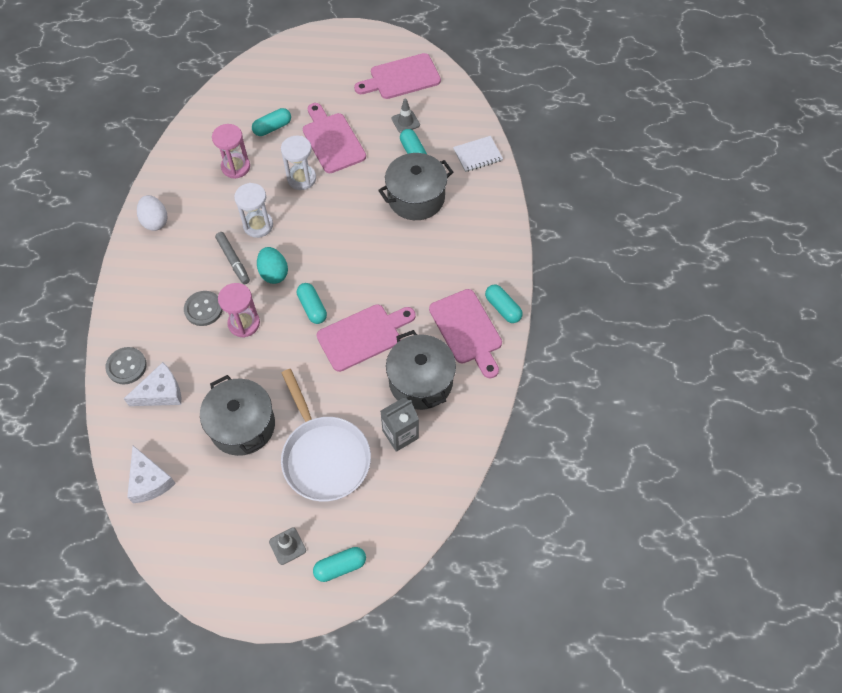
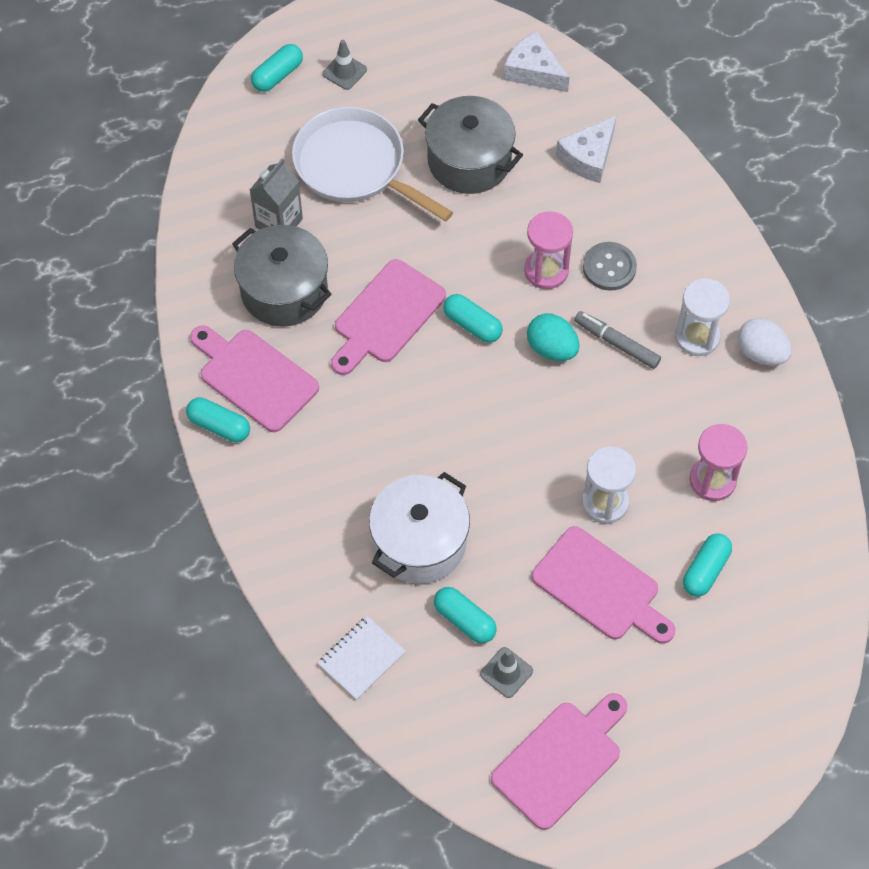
camera: 155 degrees right, 0 degrees up
grey button [105,347,147,384] -> none
white hourglass [234,183,273,238] -> white hourglass moved to [675,278,730,356]
grey pot [378,153,453,220] -> white pot [369,472,470,584]

